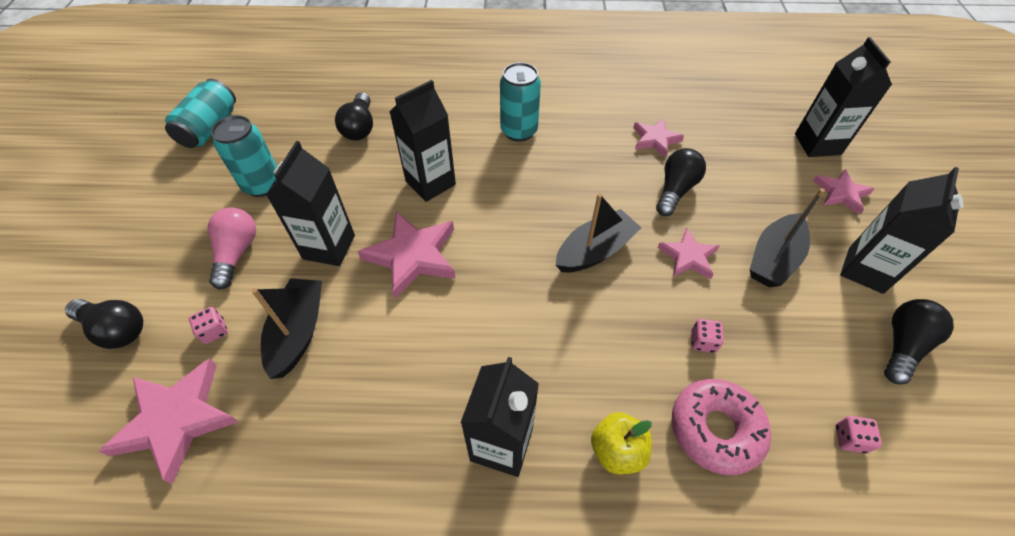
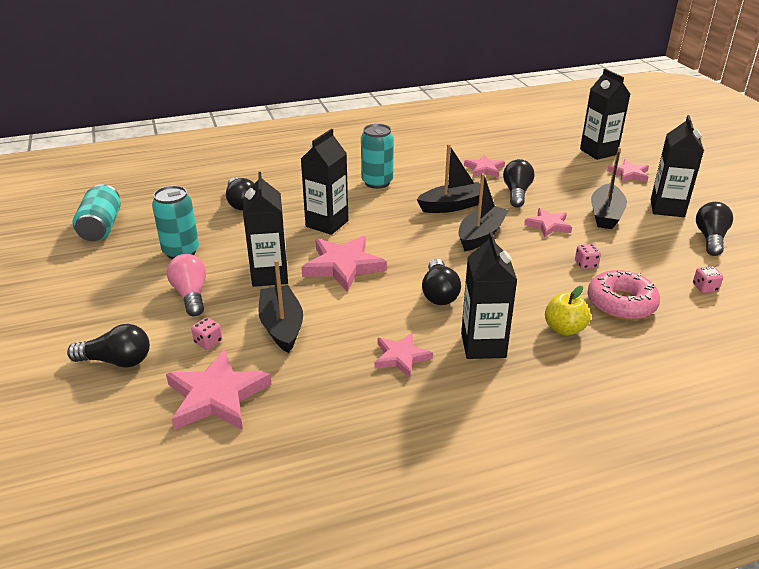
camera: 20 degrees left, 20 degrees down
none -> pink star [374,333,433,378]
none -> black boat [416,144,480,213]
none -> black light bulb [422,259,461,305]

